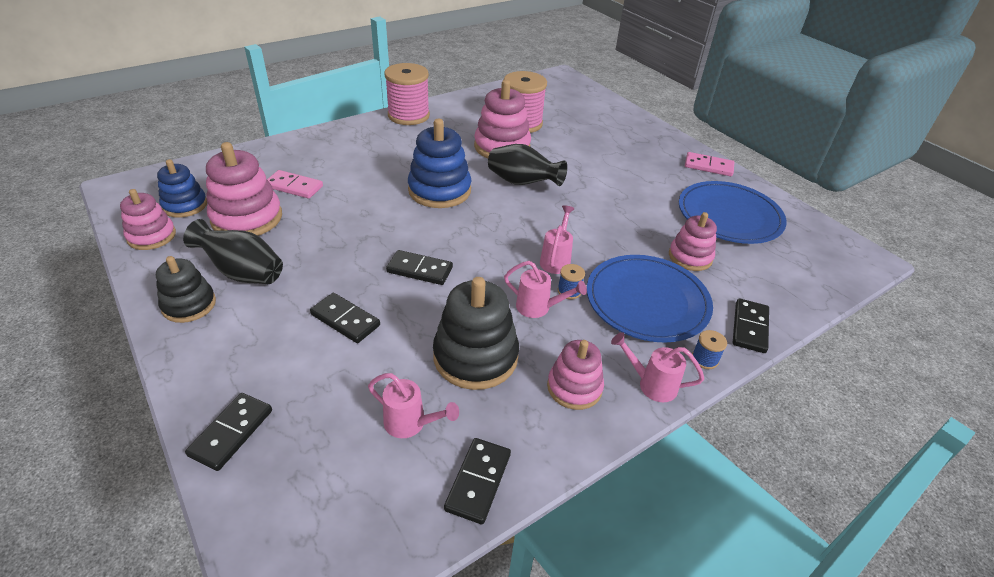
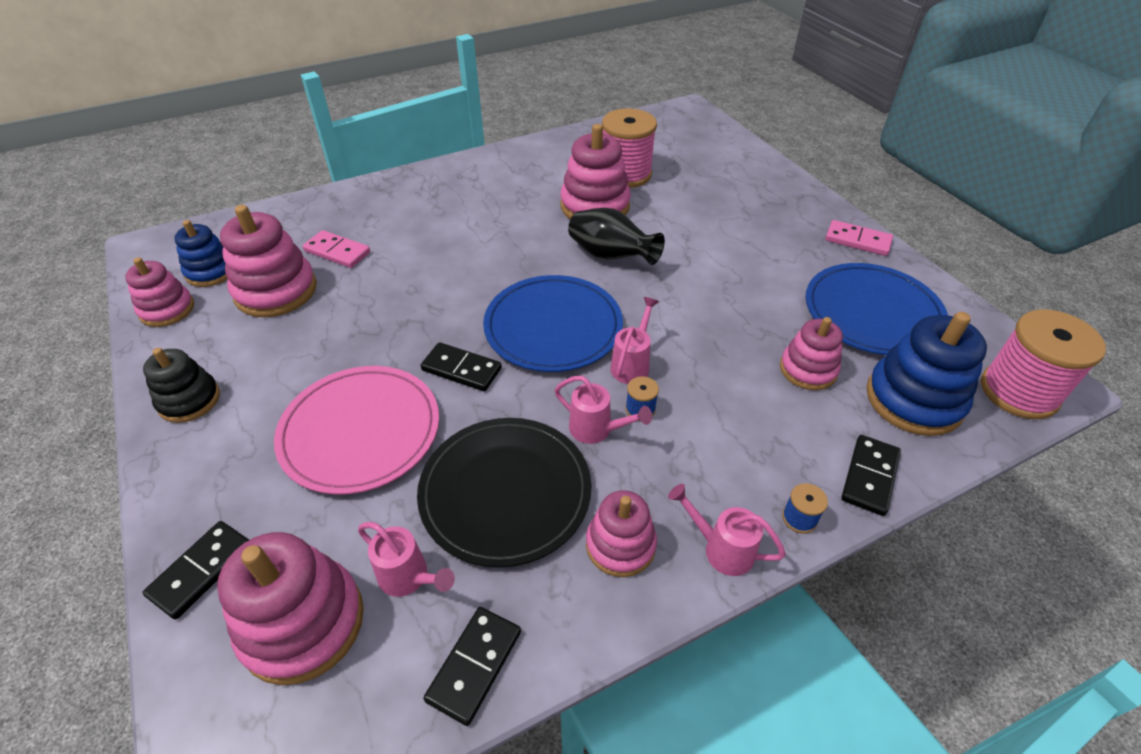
camera: 10 degrees right, 5 degrees up
black vase [183,219,283,284] -> none
black domino [310,293,380,343] -> pink plate [274,366,439,495]
pink spool [384,63,430,125] -> pink spool moved to [981,309,1106,419]
blue stacking toy [408,119,471,208] -> blue stacking toy moved to [866,312,987,436]
black stacking toy [433,277,519,390] -> black plate [417,418,591,567]
blue plate [587,255,713,343] -> blue plate moved to [483,275,623,372]
none -> pink stacking toy [217,532,364,685]

